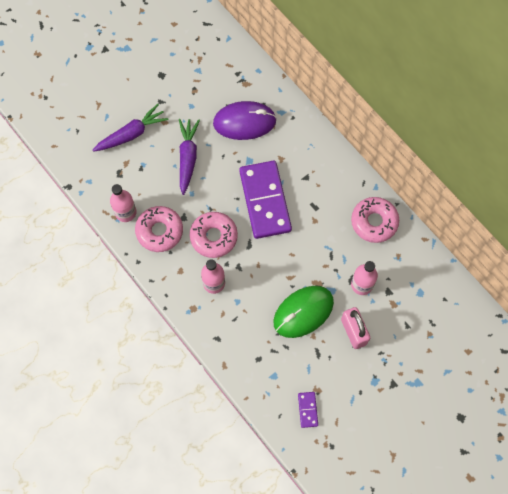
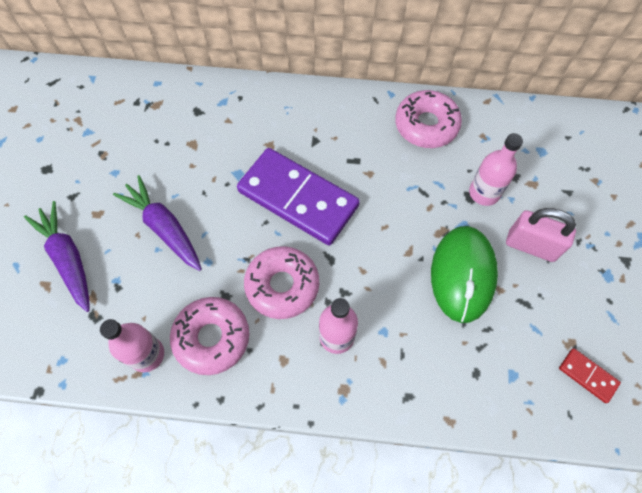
camera: 45 degrees left, 5 degrees down
purple carrot [92,104,169,152] -> purple carrot turned 45 degrees counterclockwise [24,201,90,312]
purple mouse [213,101,277,140] -> none
purple domino [298,392,318,428] -> red domino [559,348,621,403]

